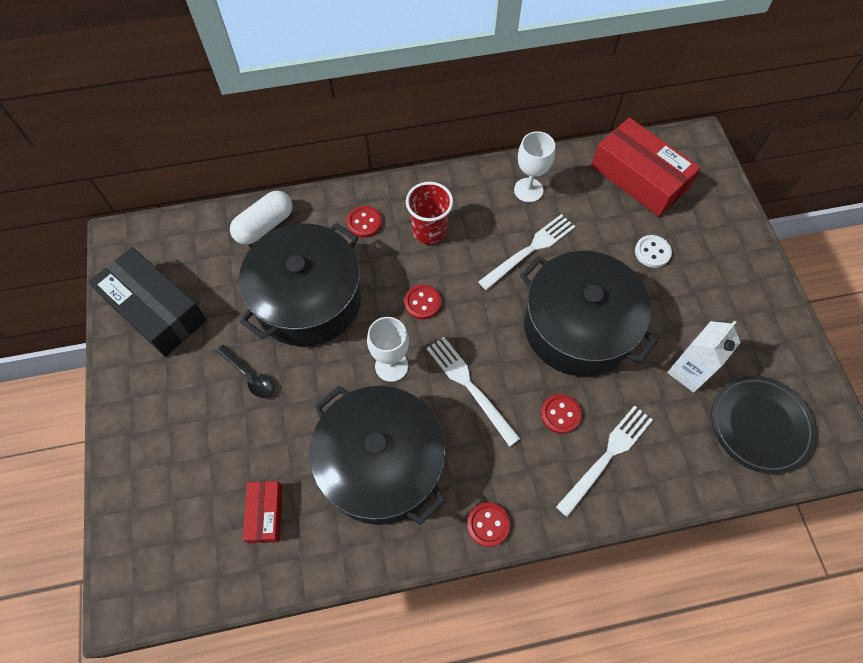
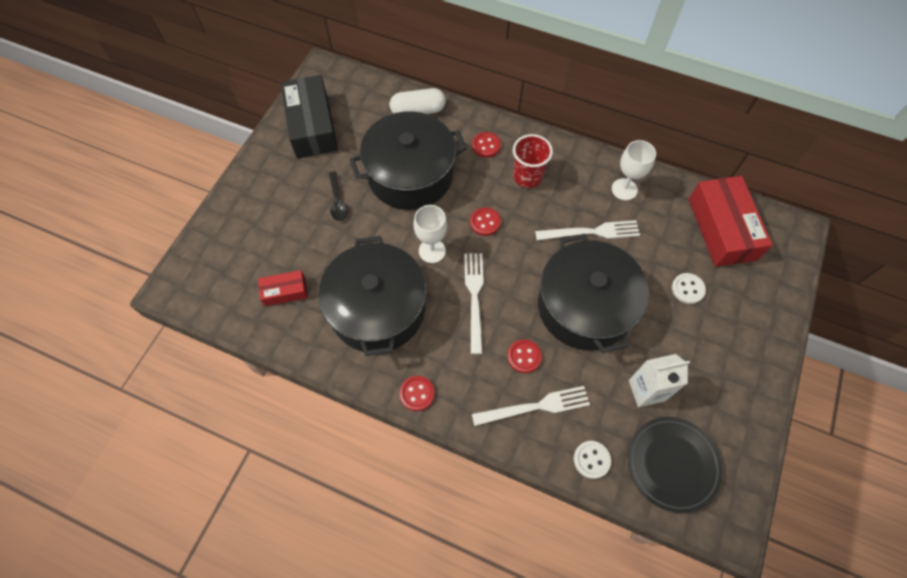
camera: 35 degrees right, 0 degrees up
red box [243,481,283,543] -> red box turned 45 degrees clockwise [258,270,308,306]
none -> white button [573,441,611,479]

